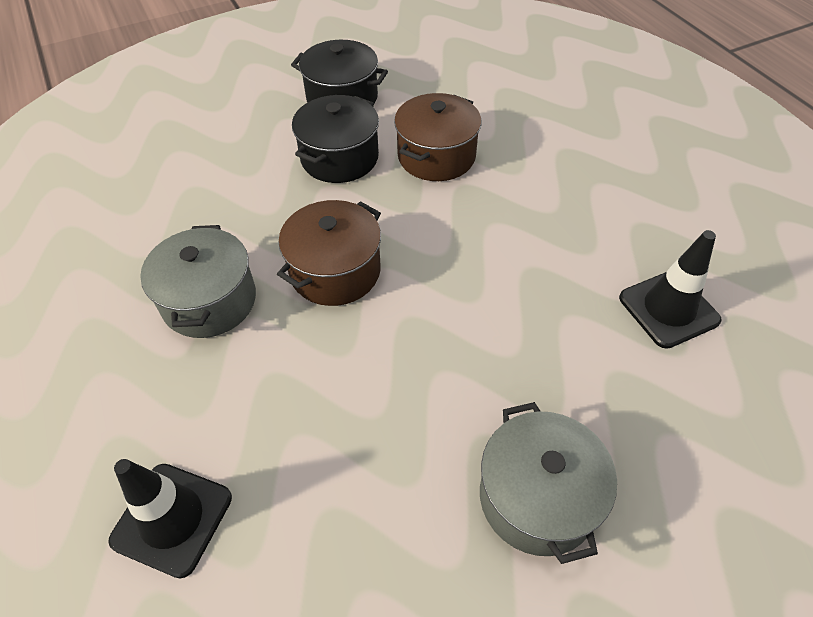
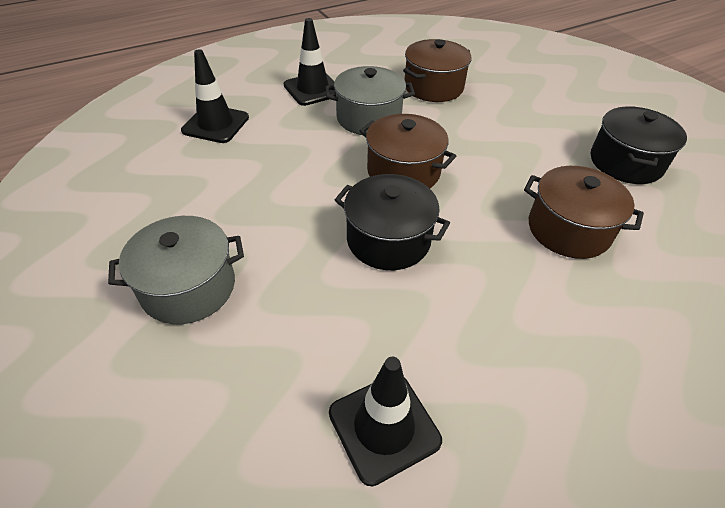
camera: 85 degrees right, 5 degrees down
black pot [292,95,379,183] -> black pot moved to [335,174,450,270]
none -> black traffic cone [283,18,336,106]
none -> brown pot [403,39,471,102]

